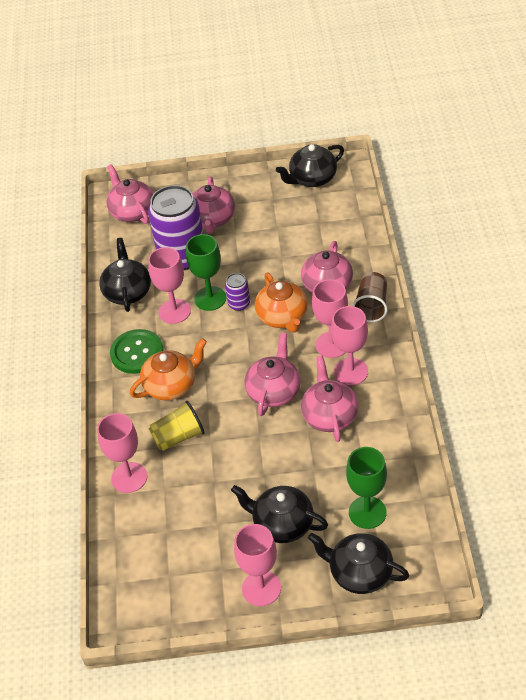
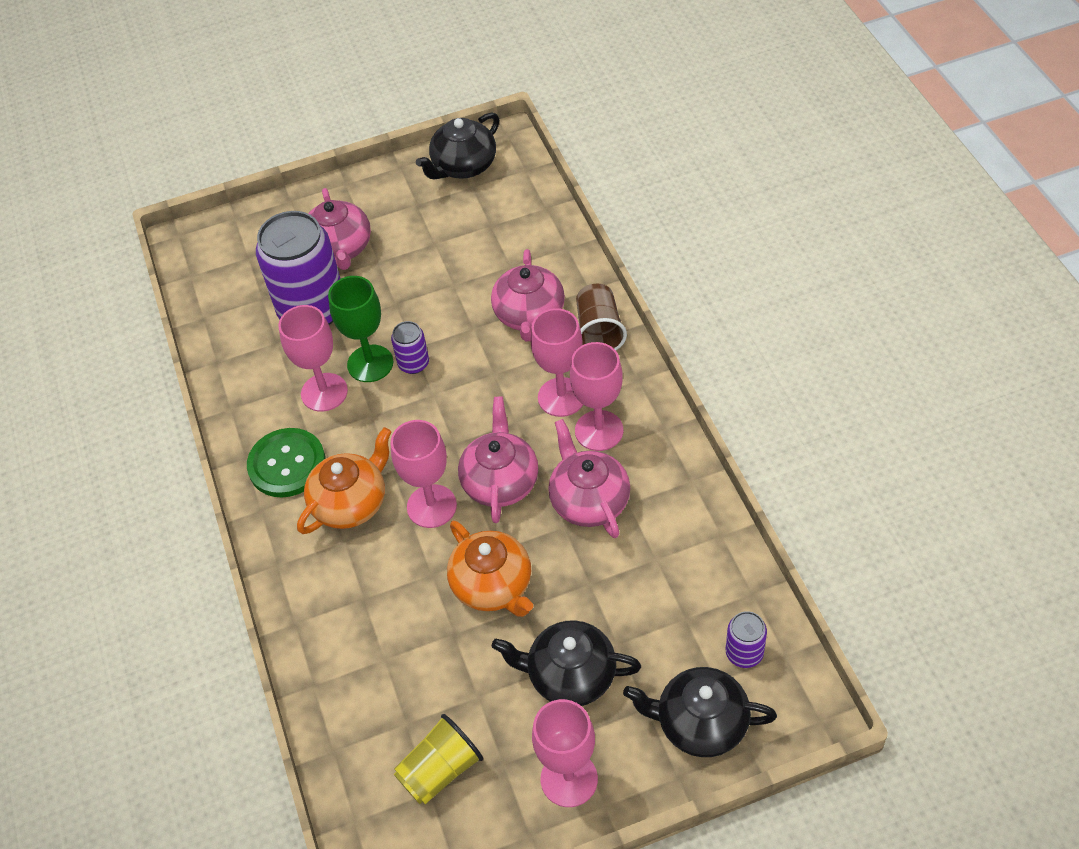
camera: 15 degrees left, 5 degrees up
pink goblet [97,413,147,493] -> pink goblet moved to [391,420,457,528]
black teapot [99,238,151,312] -> none
pink teapot [106,164,154,224] -> none
yellow cup [148,401,205,451] -> yellow cup moved to [394,714,483,804]
orange teapot [255,273,308,333] -> orange teapot moved to [447,521,533,617]
green goblet [346,447,387,529] -> none
none -> purple can [726,611,767,668]

